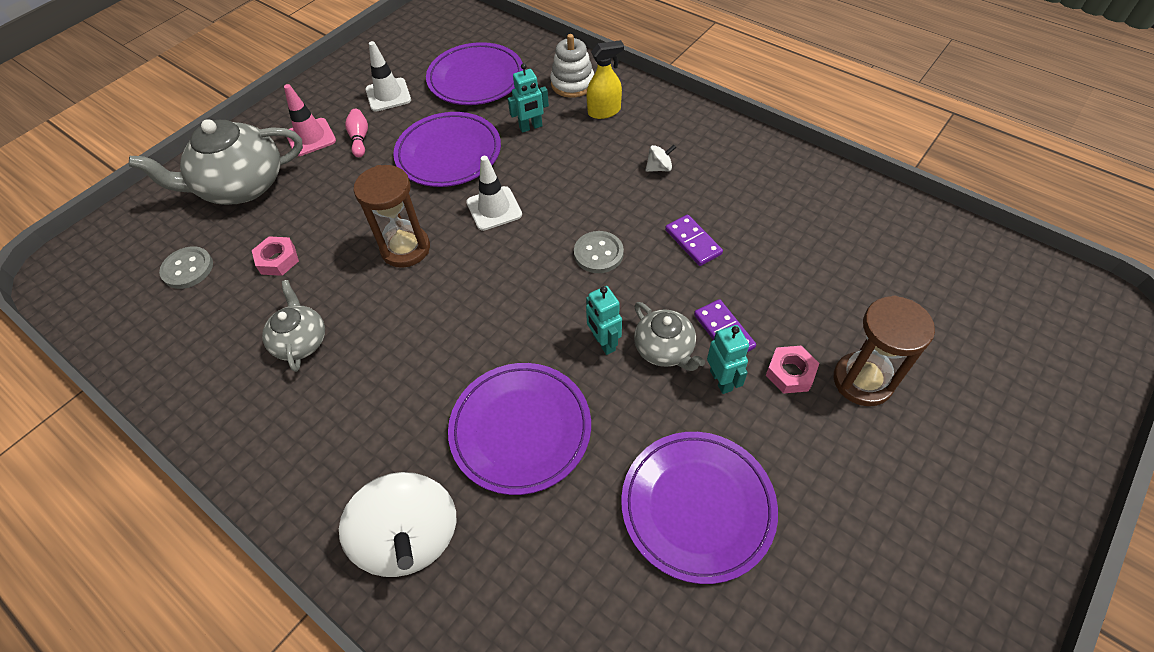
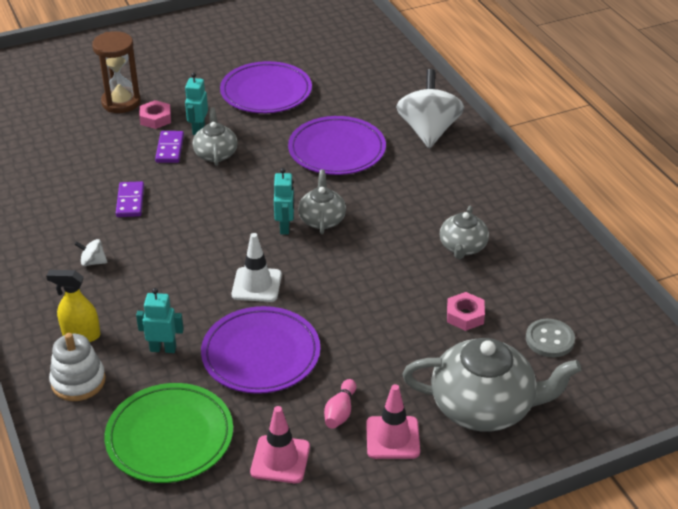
camera: 155 degrees left, 15 degrees down
brown hourglass [354,165,430,268] -> none
white traffic cone [366,41,411,112] -> pink traffic cone [250,406,310,483]
purple plate [426,42,523,105] -> green plate [104,383,233,483]
grey button [574,231,624,273] -> none
turquoise robot [586,286,622,355] -> turquoise robot moved to [274,168,294,234]
none -> grey teapot [298,170,346,234]

